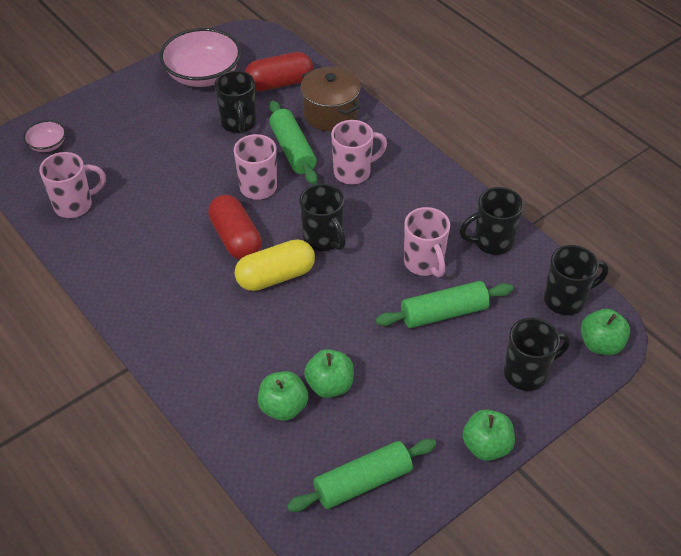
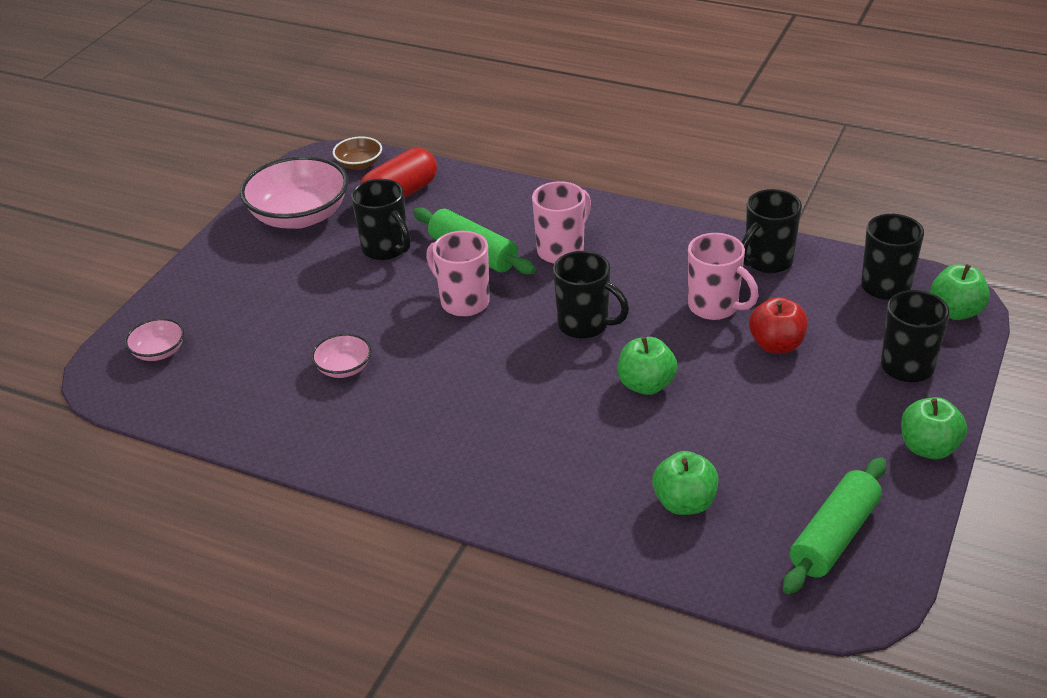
camera: 25 degrees left, 10 degrees down
pink mug [39,152,106,218] -> none
red capsule [208,195,262,260] -> none
yellow capsule [234,239,315,291] -> none
brown pot [301,67,360,131] -> none
green apple [304,349,354,398] -> green apple moved to [618,337,678,395]
green rolling pin [376,281,513,328] -> red apple [749,297,808,353]
none -> pink bowl [311,333,372,378]
none -> brown bowl [333,136,382,170]

